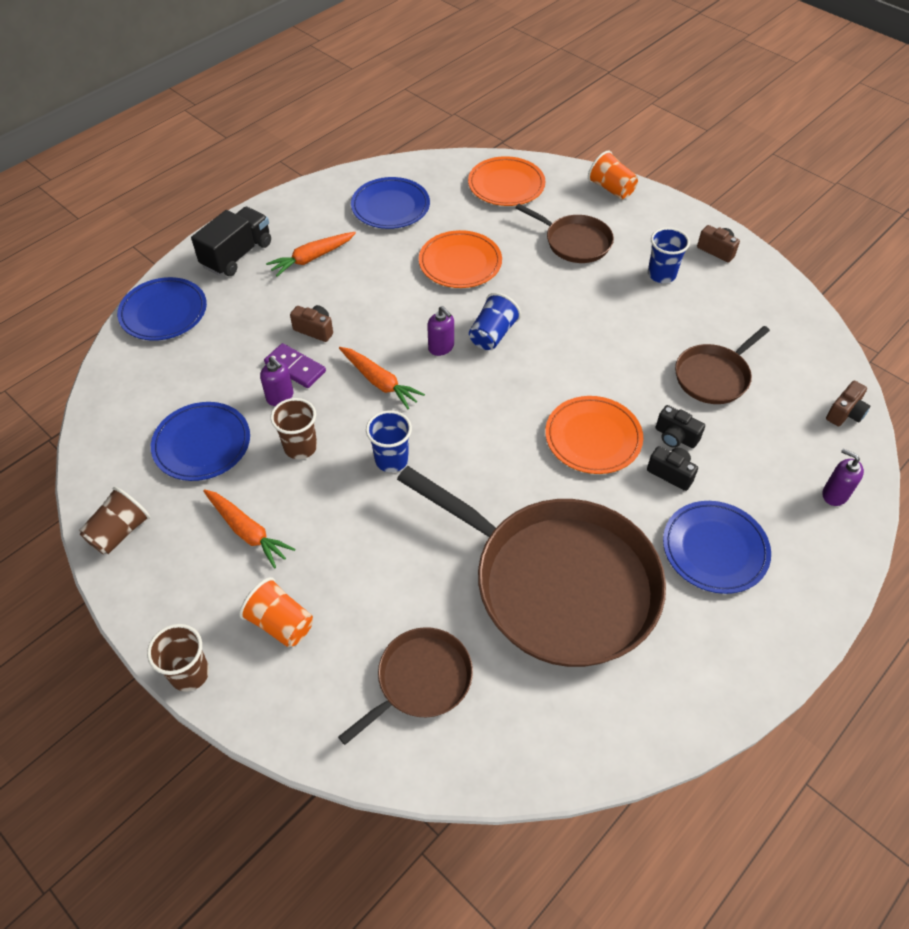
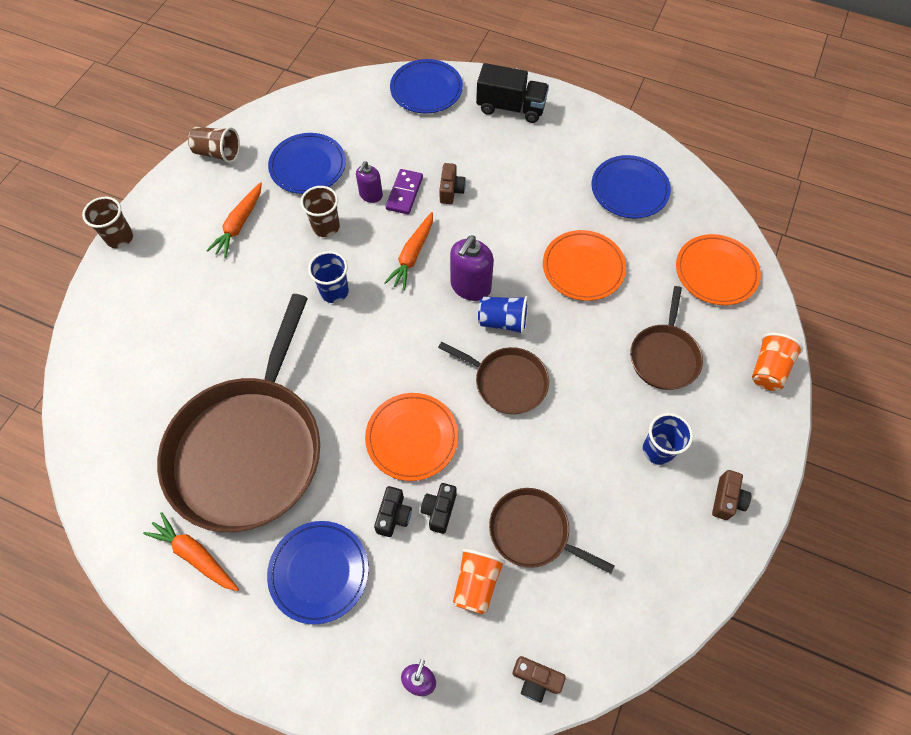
camera: 70 degrees right, 10 degrees up
orange cup [239,577,313,647] -> orange cup moved to [453,549,506,614]
orange carrot [266,232,356,277] -> orange carrot moved to [143,512,239,591]
brown pan [338,627,473,745] -> brown pan moved to [438,342,549,414]
purple soap dispenser [427,306,454,356] -> purple soap dispenser [450,235,494,301], size x1.63

